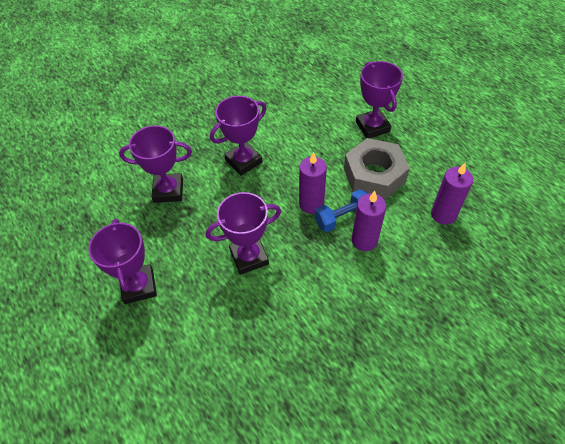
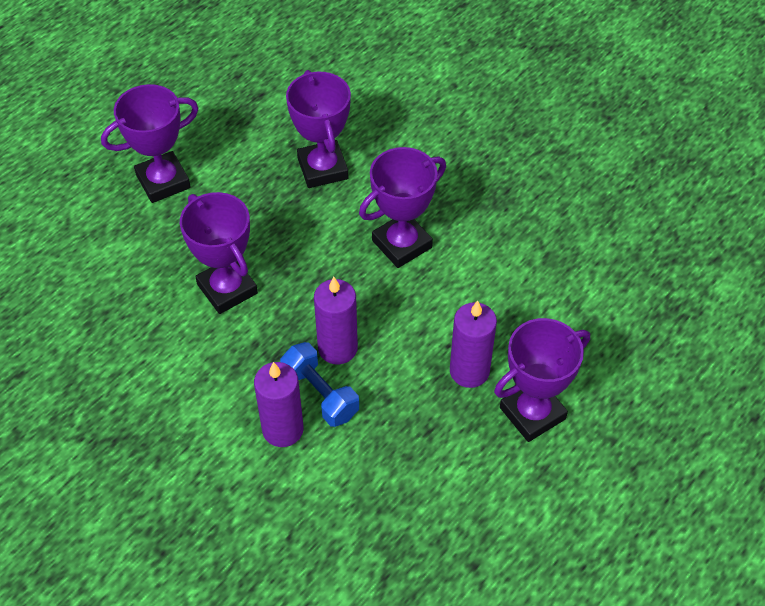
camera: 75 degrees right, 0 degrees up
purple trophy [210,96,267,176] -> purple trophy turned 75 degrees counterclockwise [359,147,446,268]
grey nut [344,138,410,200] -> none
purple candle [431,163,473,225] -> purple candle moved to [450,301,497,388]

